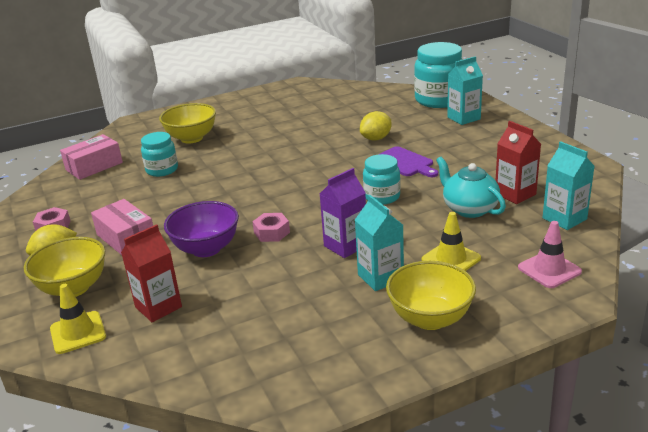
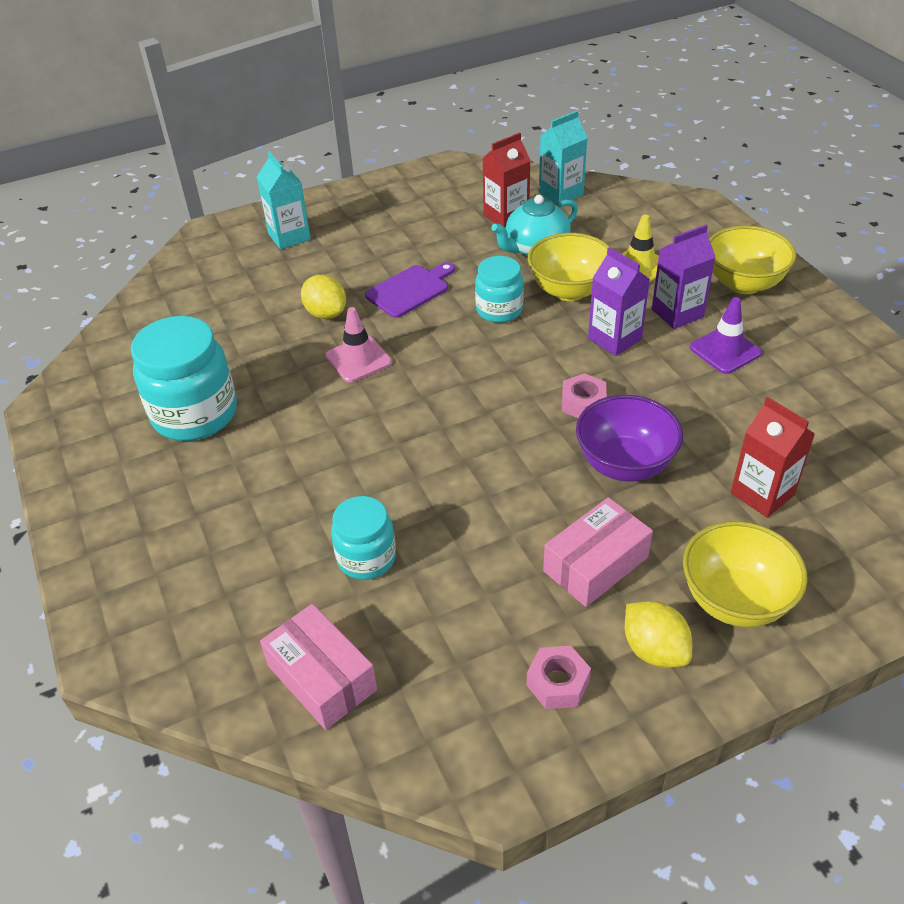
camera: 90 degrees left, 15 degrees up
yellow traffic cone [50,284,106,354] -> none
yellow bowl [159,103,216,144] -> yellow bowl moved to [528,233,610,301]
turquoise carton [355,195,404,291] -> purple carton [652,225,715,329]
turquoise jar [414,42,463,108] -> turquoise jar moved to [131,316,237,441]
pink traffic cone [518,221,582,288] -> pink traffic cone moved to [325,307,392,382]
none -> purple traffic cone [690,297,762,374]

